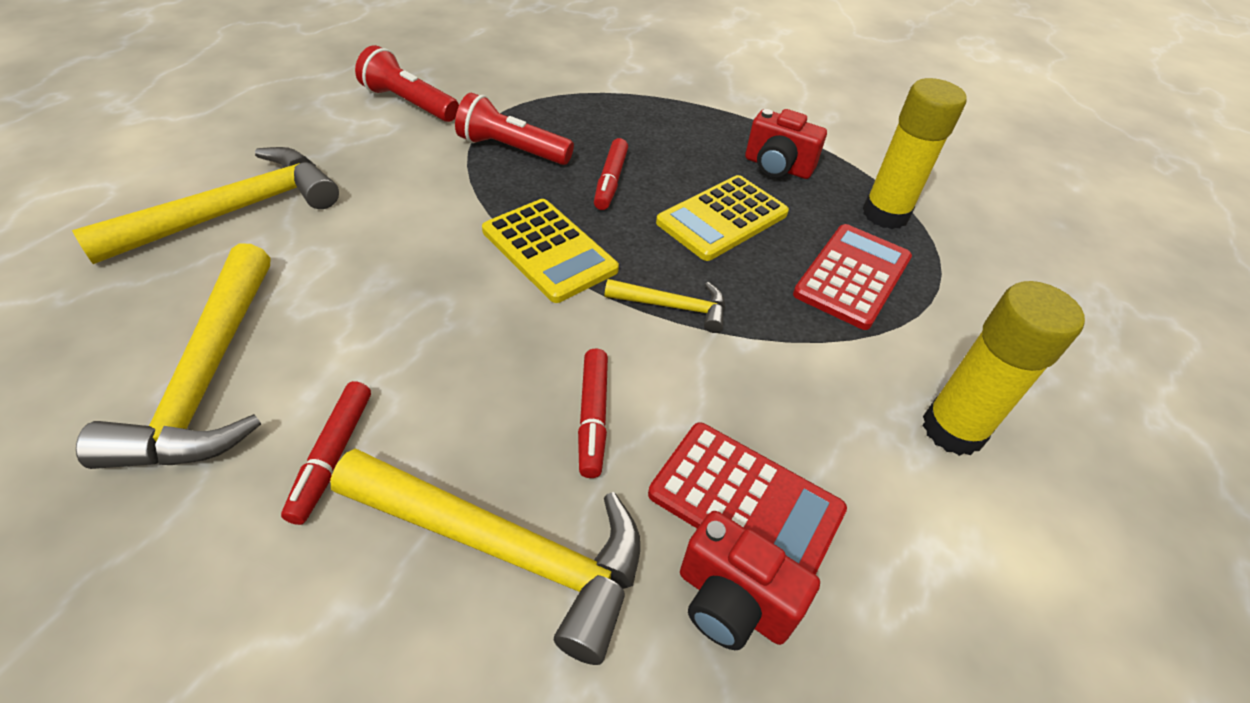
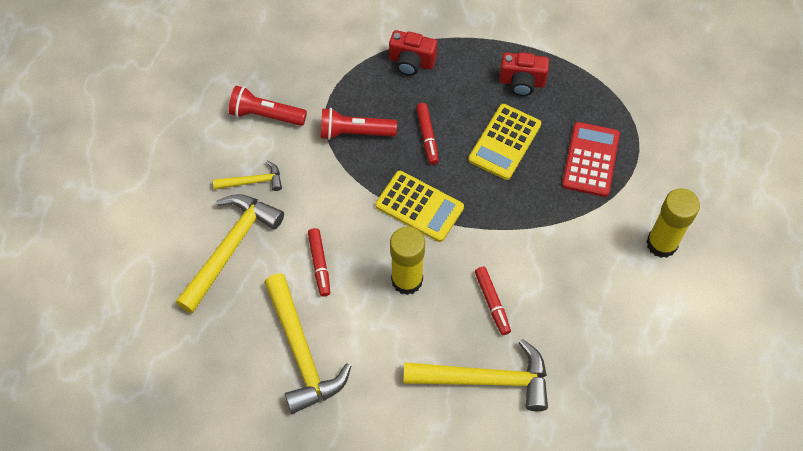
camera: 15 degrees left, 15 degrees up
red marker [281,381,371,525] -> red marker moved to [308,228,330,297]
yellow hammer [604,279,725,333] -> yellow hammer moved to [213,161,282,191]
red calculator [648,423,847,575] -> none
red camera [680,511,820,650] -> red camera moved to [389,30,437,75]
yellow glue stick [863,78,967,229] -> yellow glue stick moved to [390,227,425,295]

